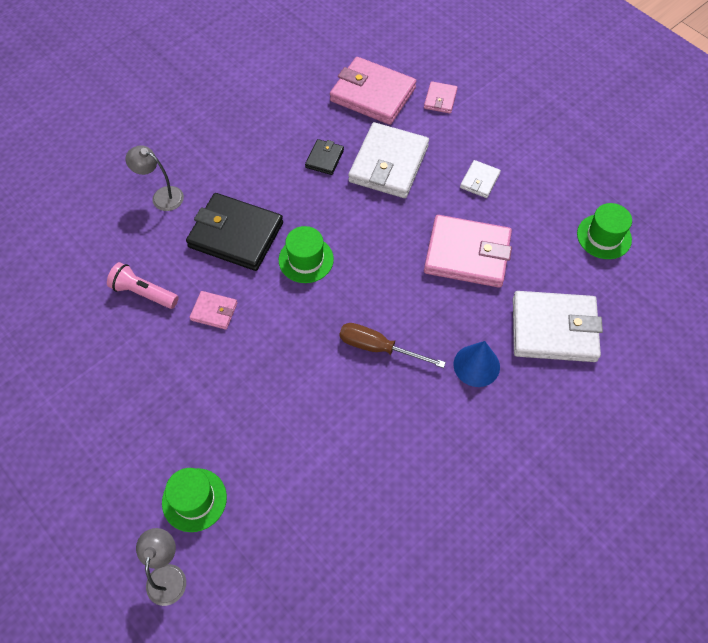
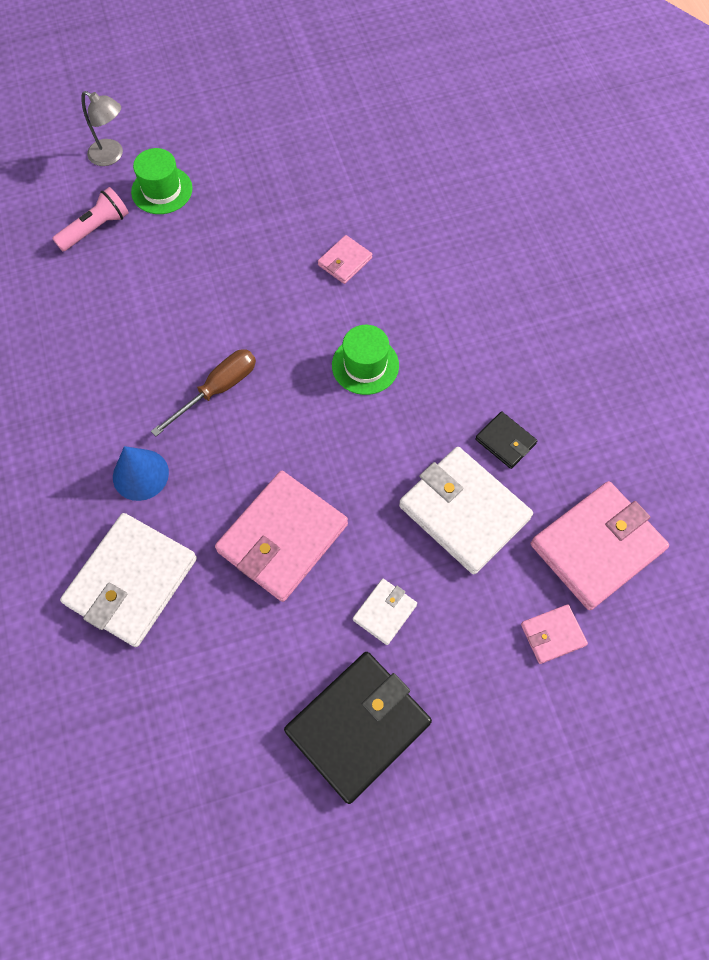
camera: 115 degrees right, 5 degrees up
pink flashlight [107,262,179,309] -> pink flashlight moved to [52,187,129,251]
grey lamp [126,145,184,211] -> none
black wallet [186,193,283,271] -> black wallet moved to [284,652,432,804]
pink wallet [424,81,458,114] -> pink wallet turned 60 degrees counterclockwise [521,604,588,664]
white wallet [460,160,501,198] -> white wallet turned 75 degrees clockwise [353,579,417,645]
green hat [577,203,632,259] -> none

